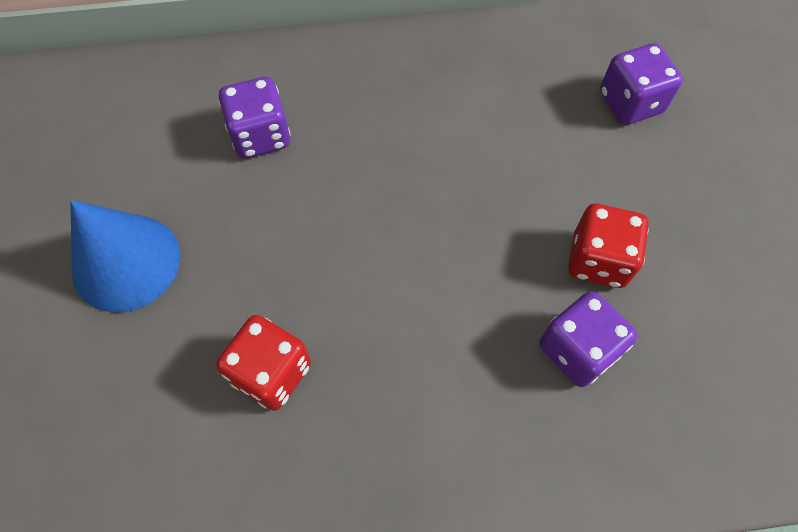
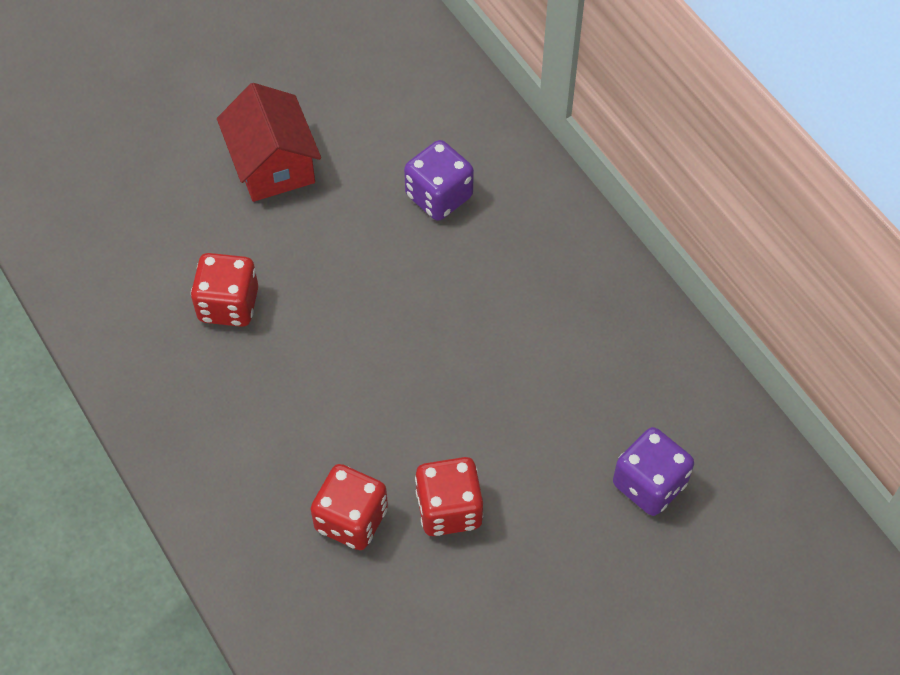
camera: 65 degrees right, 5 degrees down
blue cone [70,200,180,313] -> red house [217,83,321,202]
purple dice [539,291,637,387] -> red dice [311,464,388,550]

